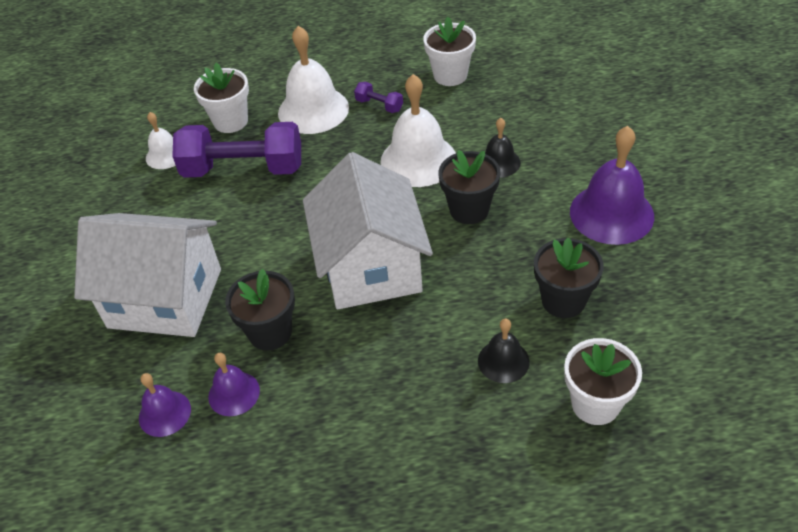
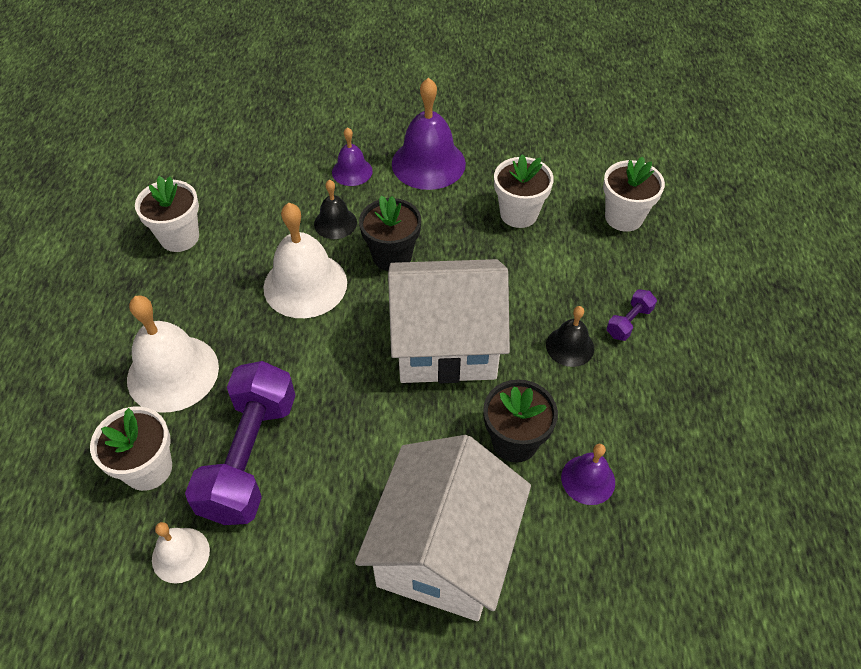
camera: 85 degrees left, 5 degrees up
purple bell [139,373,191,437] -> purple bell moved to [332,127,373,186]
purple dumbbell [354,82,403,113] -> purple dumbbell moved to [607,289,657,341]
black bell [478,319,530,383] -> black bell moved to [546,306,594,367]
black flower pot [534,238,604,318] -> white flower pot [494,154,554,228]

